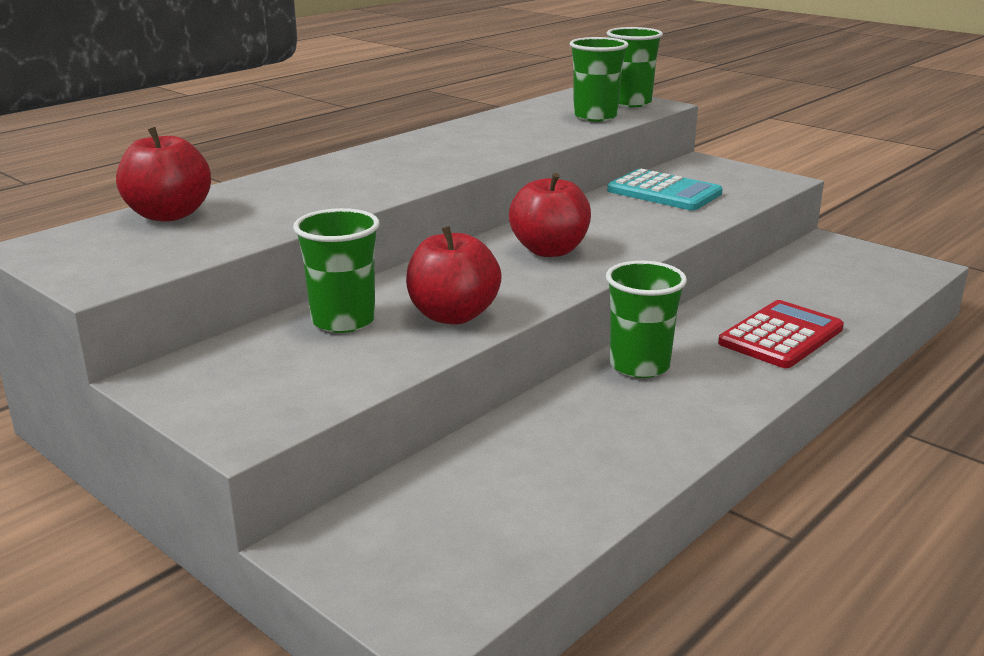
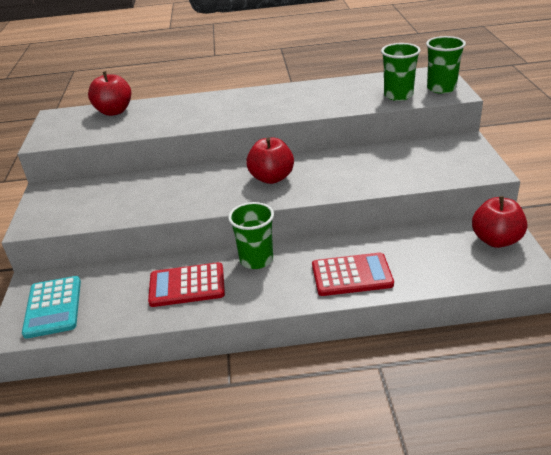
camera: 45 degrees right, 10 degrees up
green cup [293,208,380,333] -> none
red apple [406,226,502,325] -> red apple moved to [472,196,527,248]
turquoise calculator [607,169,723,210] -> turquoise calculator moved to [22,276,81,339]
none -> red calculator [148,262,225,307]

